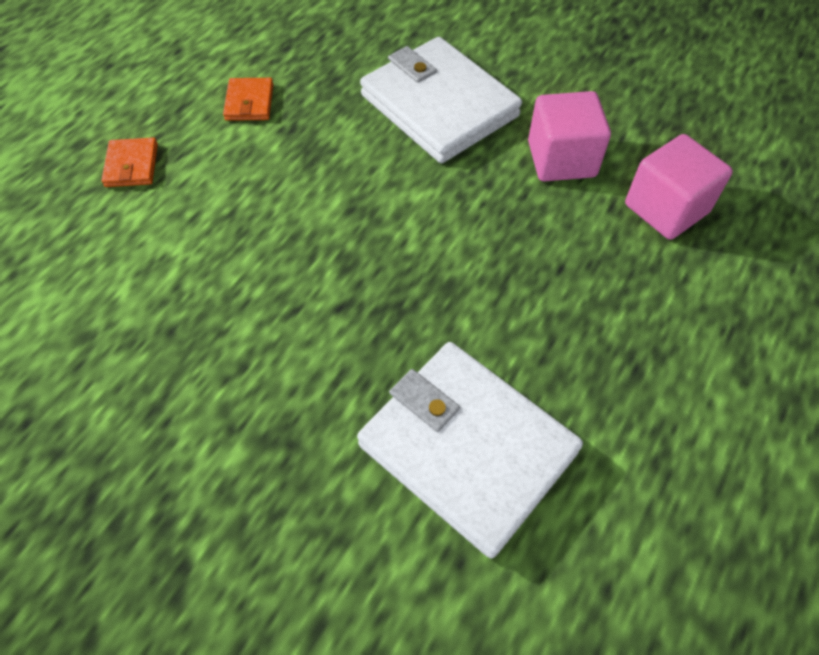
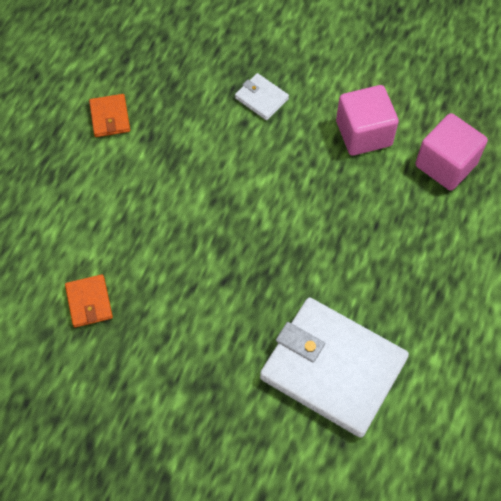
camera: 10 degrees left, 5 degrees up
orange wallet [101,137,158,187] -> orange wallet moved to [65,274,113,328]
white wallet [360,37,522,163] -> white wallet [235,73,289,120], size x0.42

